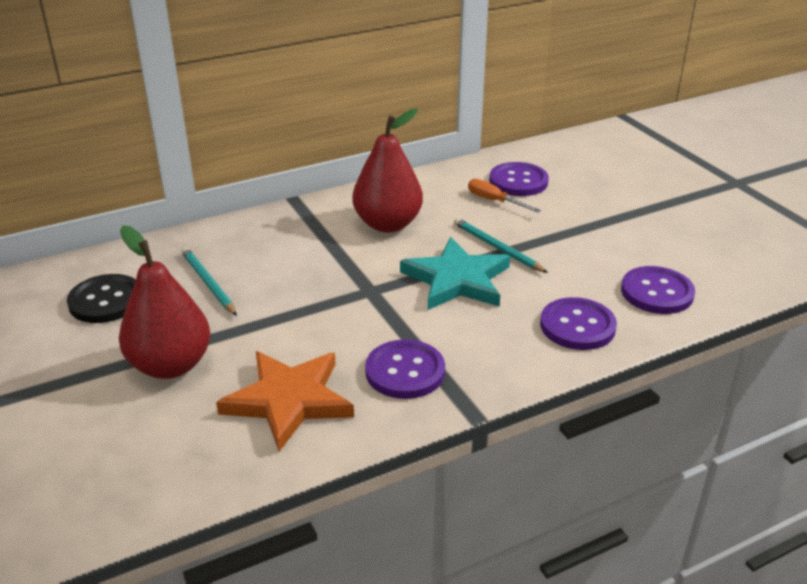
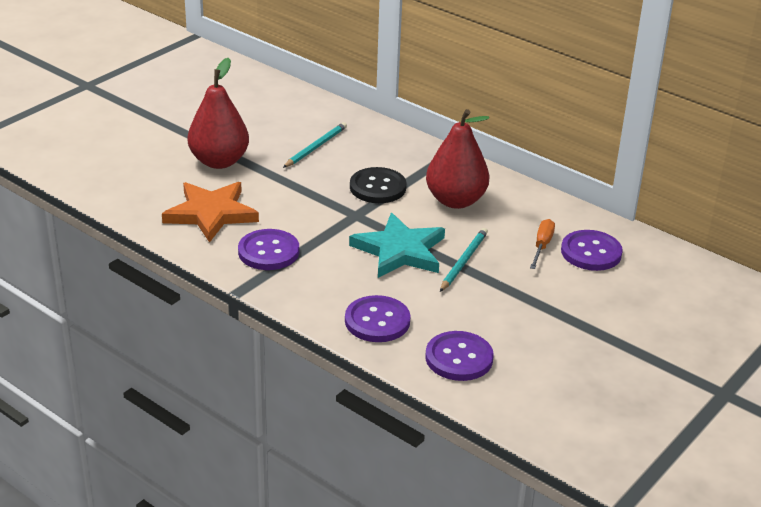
camera: 65 degrees right, 0 degrees up
black button [67,274,136,323] -> black button moved to [350,167,406,203]

